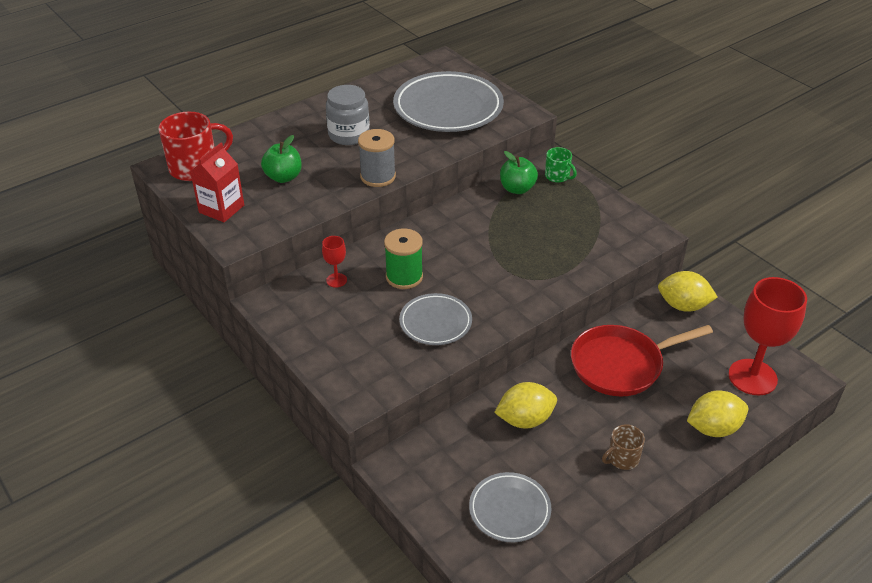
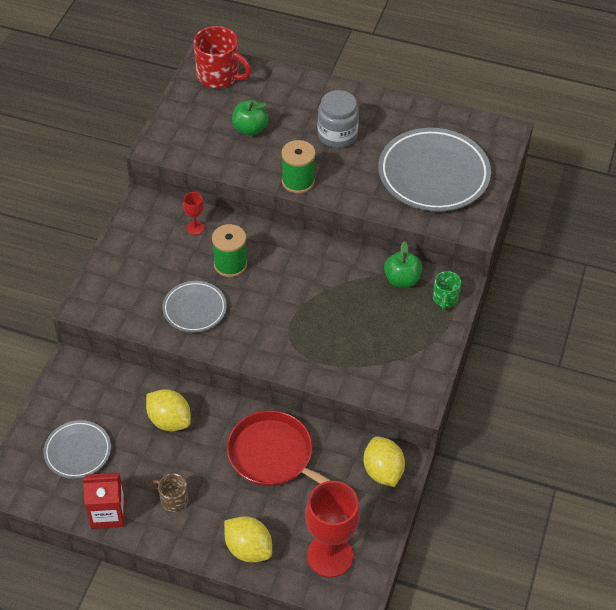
camera: 55 degrees right, 10 degrees up
red carton [190,143,244,222] -> red carton moved to [83,473,125,529]
grey spool [358,129,396,187] -> green spool [281,140,316,194]

